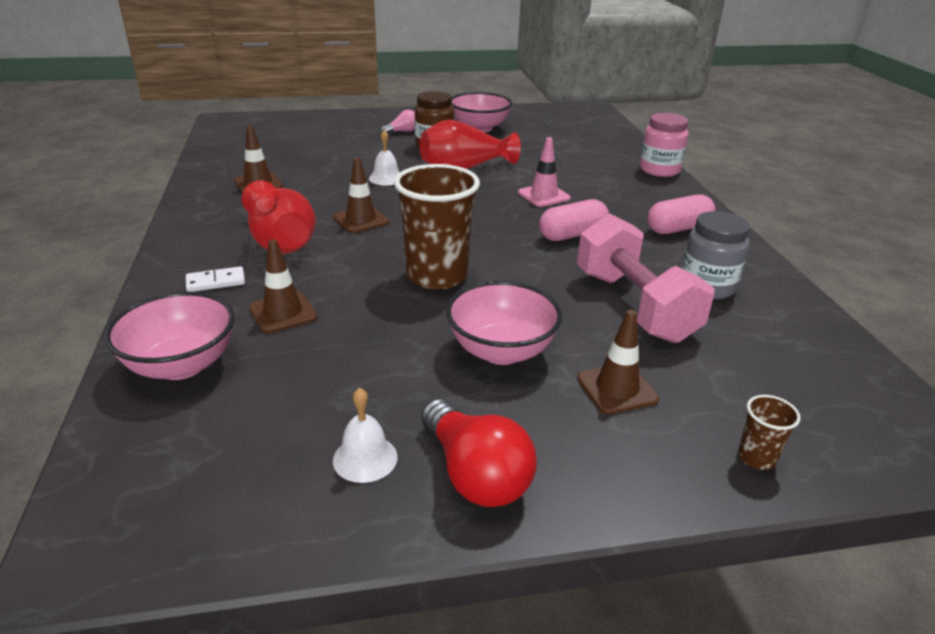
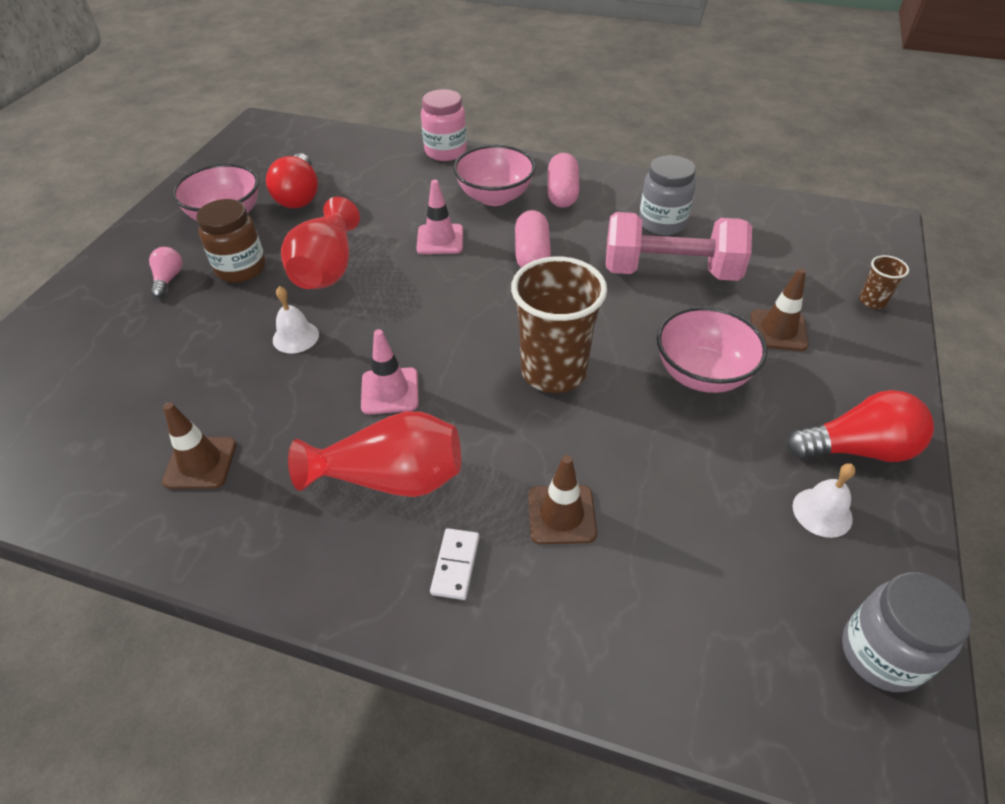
camera: 60 degrees left, 15 degrees up
pink bowl [104,292,234,380] -> pink bowl moved to [453,145,535,206]
brown traffic cone [333,157,389,233] -> pink traffic cone [361,329,419,414]
none -> red light bulb [266,153,318,208]
none -> grey jar [842,572,972,692]

